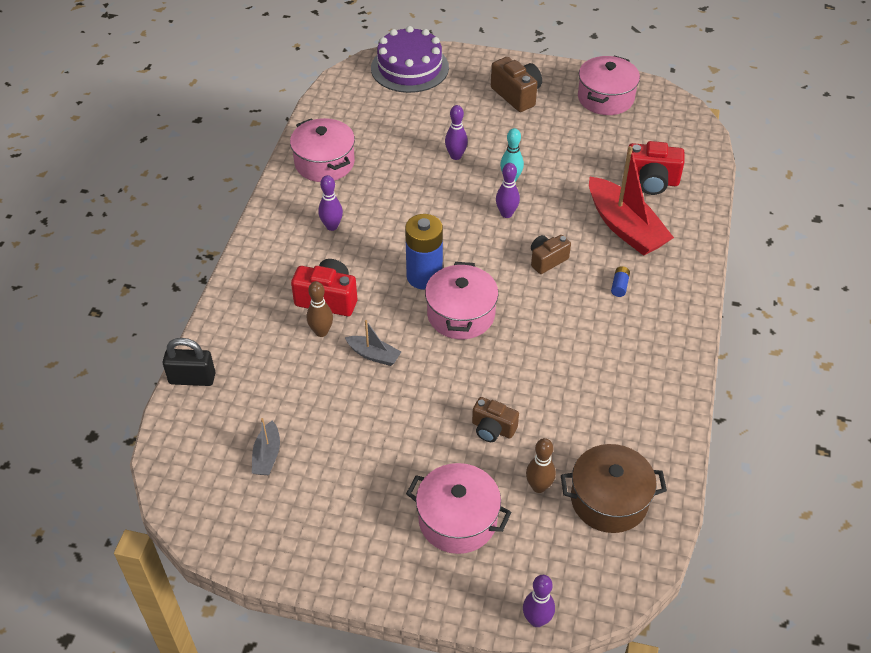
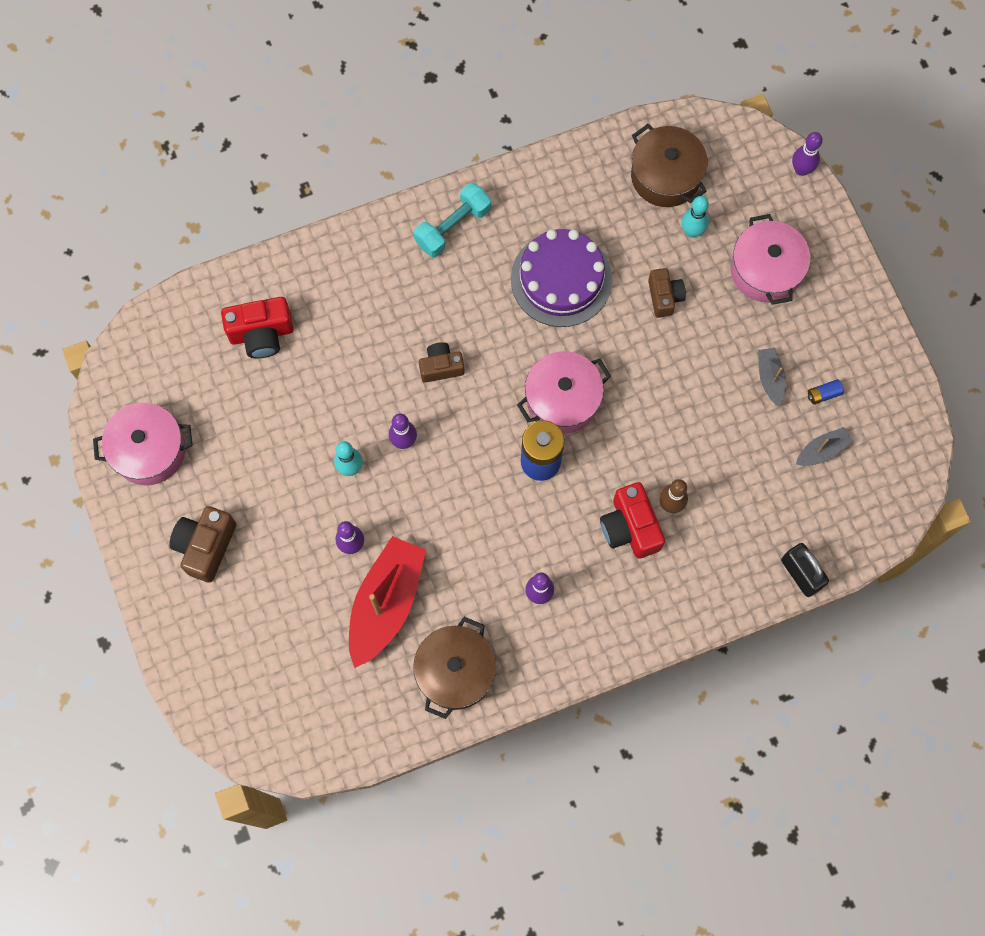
camera: 125 degrees left, 25 degrees up
pink pot [290,118,355,182] -> brown pot [413,617,496,719]
grey boat [345,320,401,366] -> grey boat moved to [758,347,786,407]
purple cake [371,26,449,93] -> purple cake moved to [511,229,612,327]
brown bowling pin [526,438,556,493] -> turquoise bowling pin [681,196,709,238]
brown camera [531,235,571,274] -> brown camera turned 150 degrees clockwise [419,342,465,383]
red boat [589,146,674,256] -> red boat moved to [349,536,426,668]
blue battery [611,266,630,297] -> blue battery moved to [808,379,844,405]
red camera [627,141,684,195] -> red camera turned 105 degrees clockwise [221,297,294,358]
none -> turquoise dumbbell [414,183,491,257]

